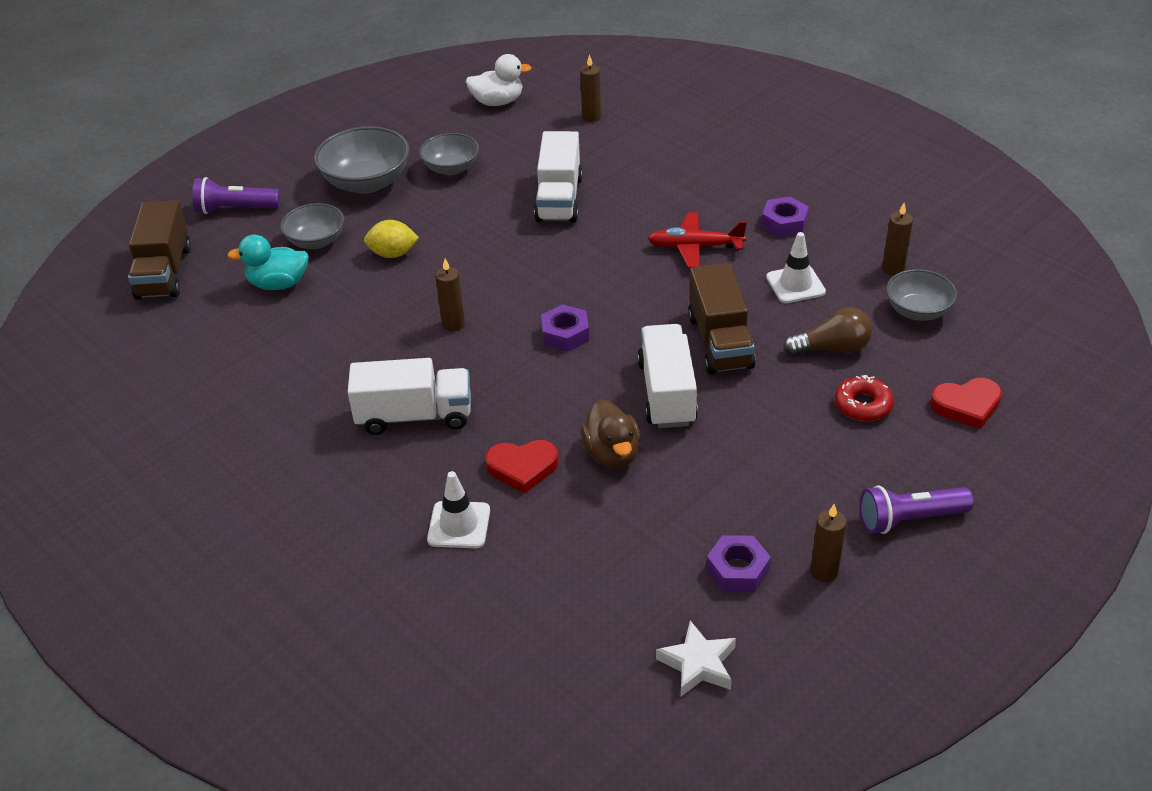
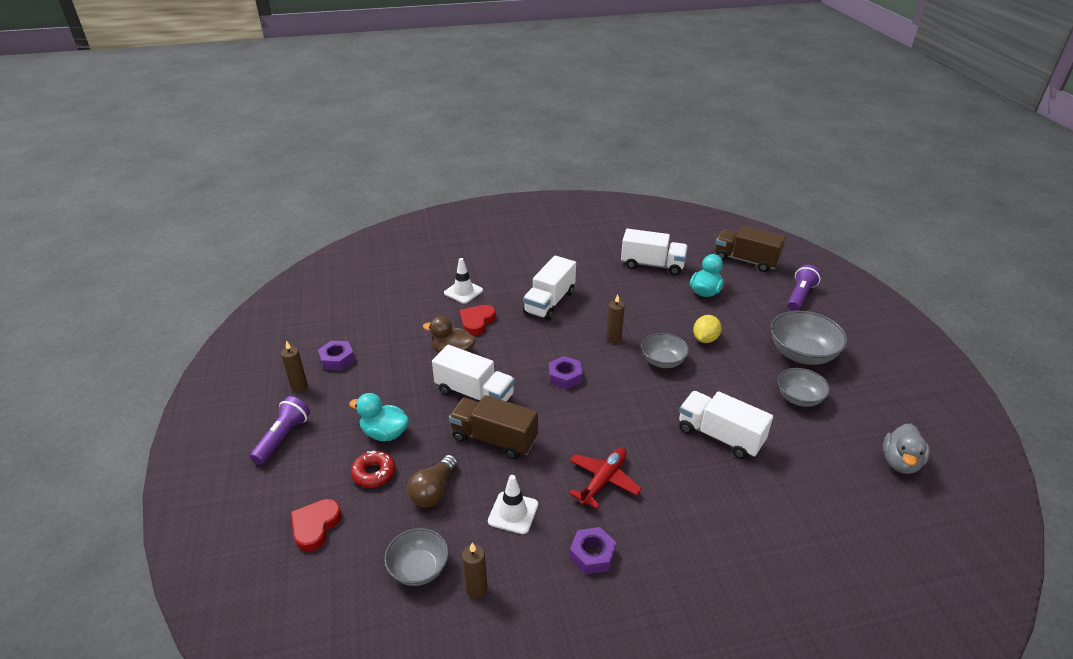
camera: 120 degrees right, 5 degrees down
grey bowl [281,203,344,249] -> grey bowl moved to [641,333,689,368]
white duck [465,54,532,106] -> grey duck [883,424,930,474]
brown candle [580,54,601,122] -> none
white star [656,621,736,697] -> none
none -> turquoise duck [349,393,409,441]
none -> white truck [621,229,688,275]

